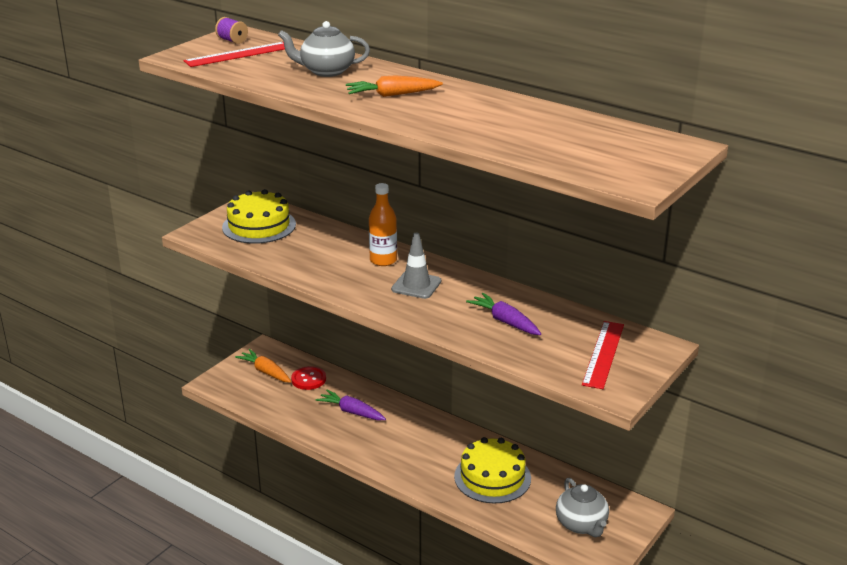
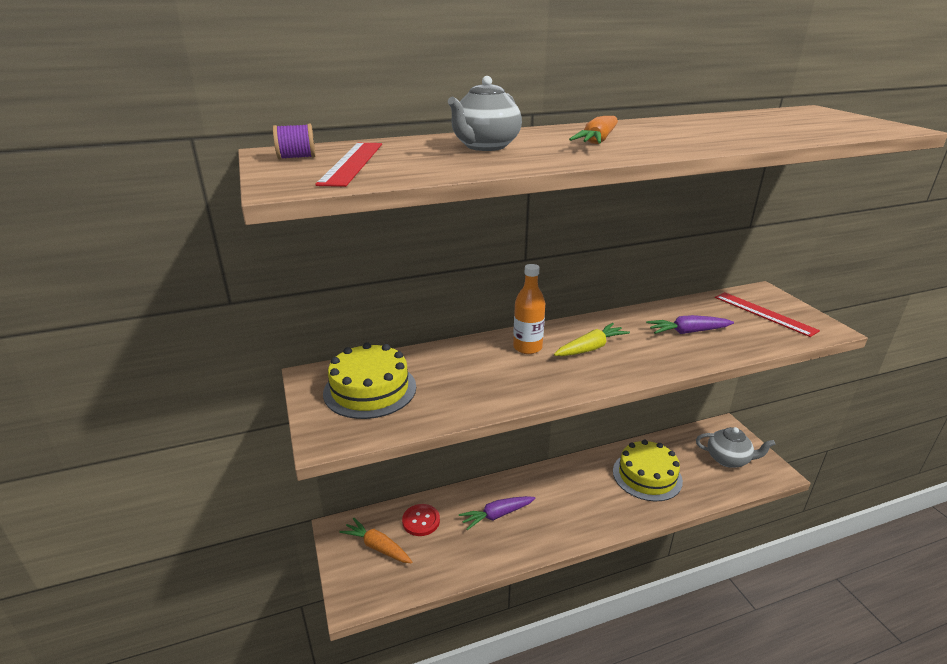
camera: 55 degrees left, 0 degrees up
orange carrot [235,349,291,383] -> orange carrot turned 45 degrees clockwise [339,517,412,563]
grey traffic cone [391,233,442,299] -> yellow carrot [554,323,630,356]

